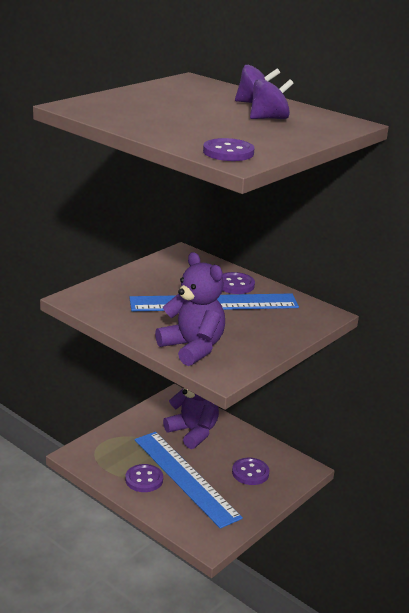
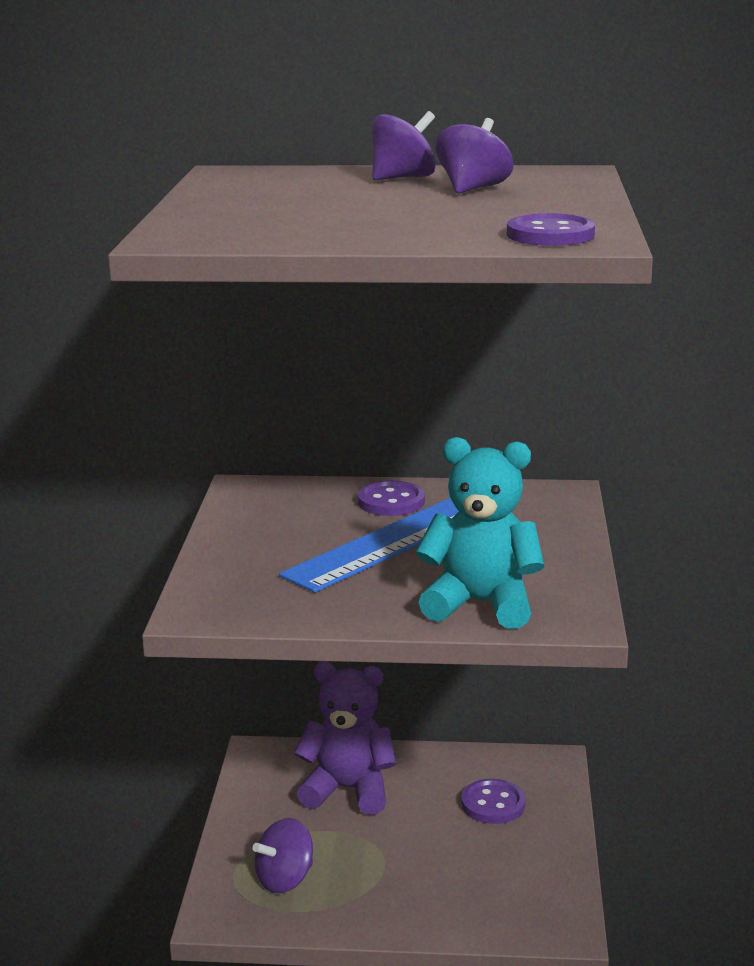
camera: 35 degrees left, 5 degrees down
purple button [125,464,163,492] -> none
blue ruler [134,432,243,529] -> none
purple teddy bear [155,252,225,366] -> turquoise teddy bear [415,437,544,629]
none -> purple spinning top [252,818,313,893]

